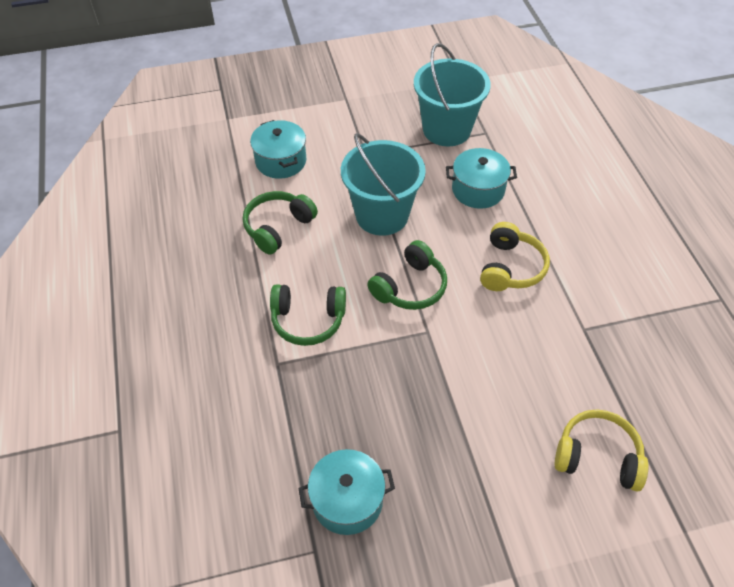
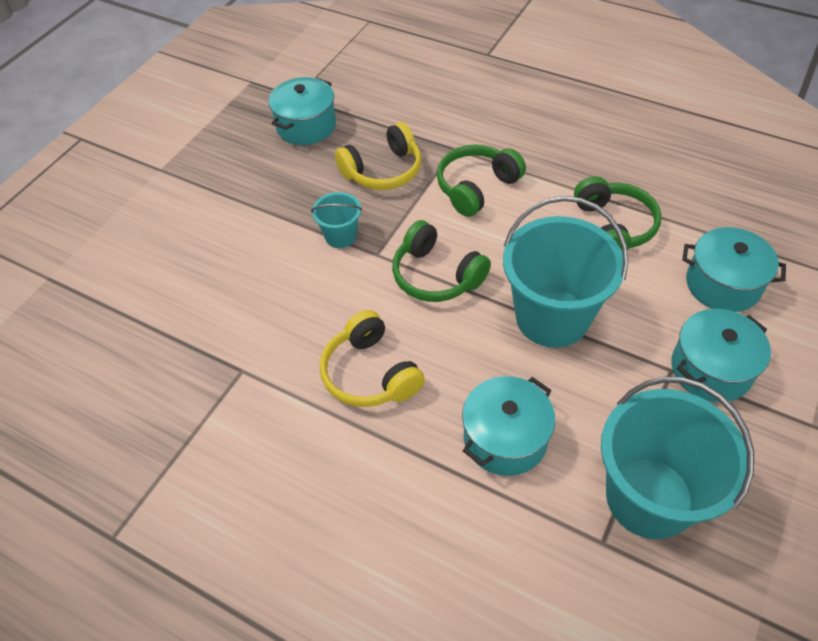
camera: 135 degrees right, 0 degrees up
green headphones [367,240,447,310] -> green headphones turned 45 degrees counterclockwise [392,220,491,302]
yellow headphones [555,409,649,491] -> yellow headphones moved to [335,122,421,190]
none -> turquoise bucket [311,192,362,248]
none -> turquoise pot [671,309,771,402]

